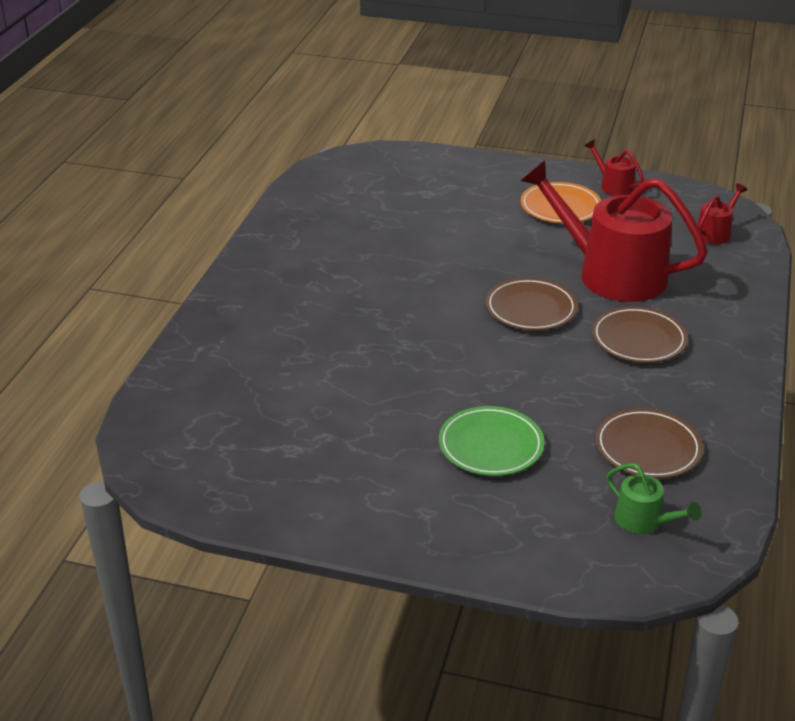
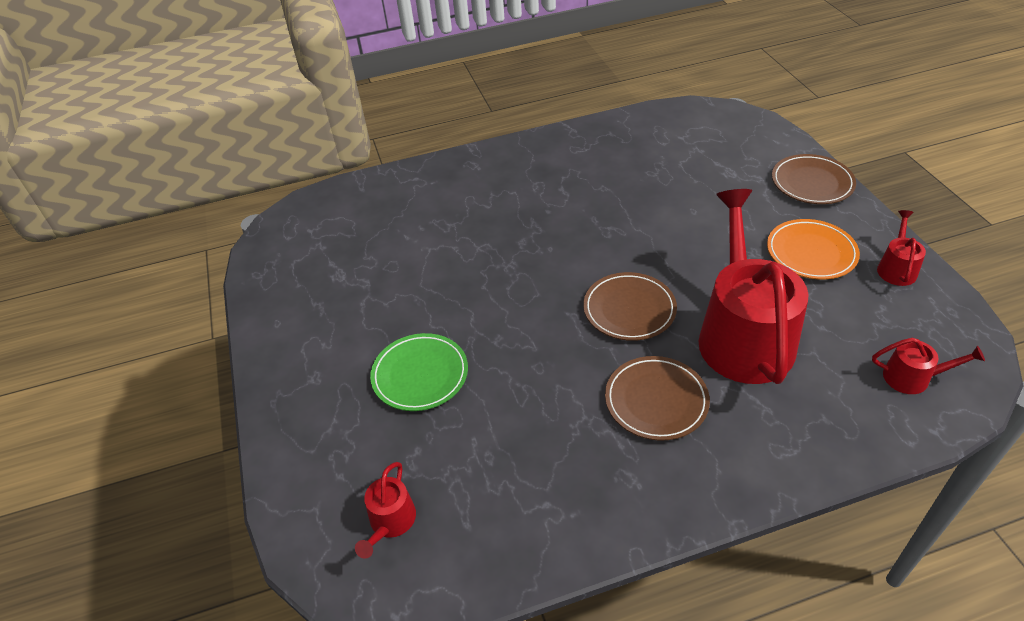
camera: 60 degrees right, 10 degrees up
brown plate [595,408,703,479] -> brown plate moved to [772,154,856,204]
green watering can [606,463,702,534] -> red watering can [355,462,416,559]

